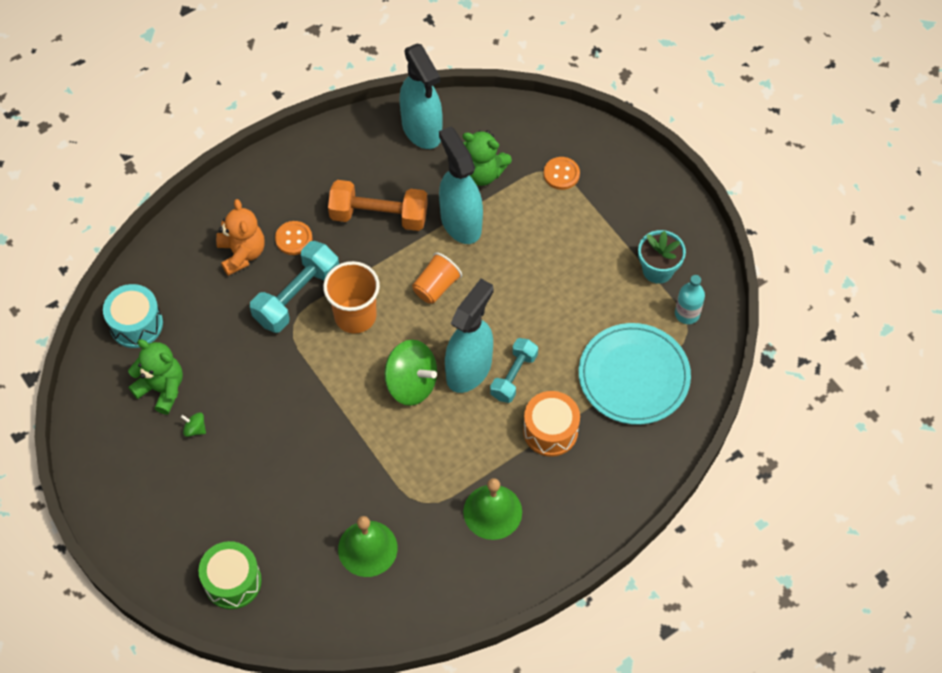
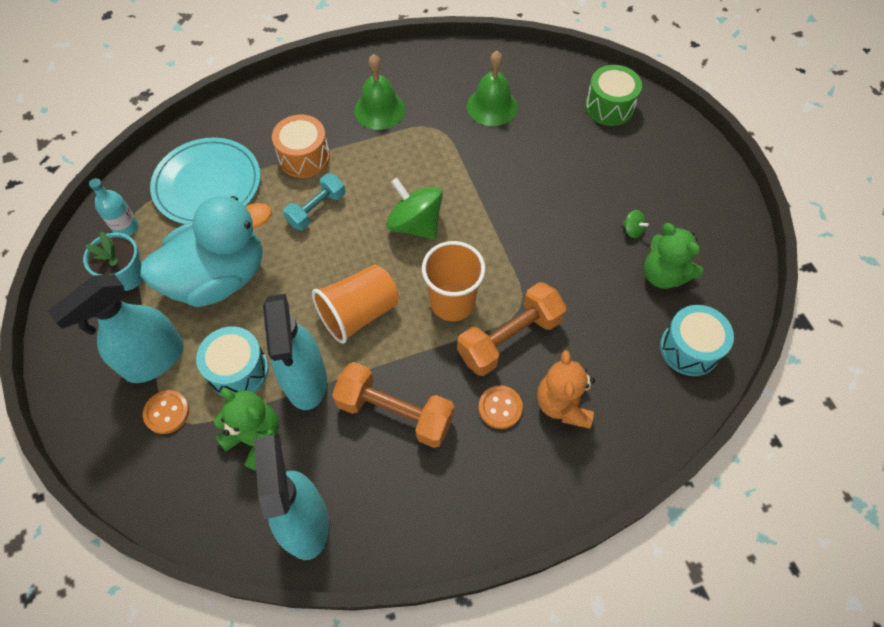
camera: 165 degrees left, 0 degrees up
turquoise dumbbell [250,241,339,333] -> orange dumbbell [457,282,567,376]
orange cup [412,253,462,304] -> orange cup [312,265,399,344], size x1.50
turquoise spray bottle [445,279,494,393] -> turquoise spray bottle moved to [47,274,184,383]
none -> turquoise duck [140,196,272,307]
none -> turquoise drum [196,326,269,396]

